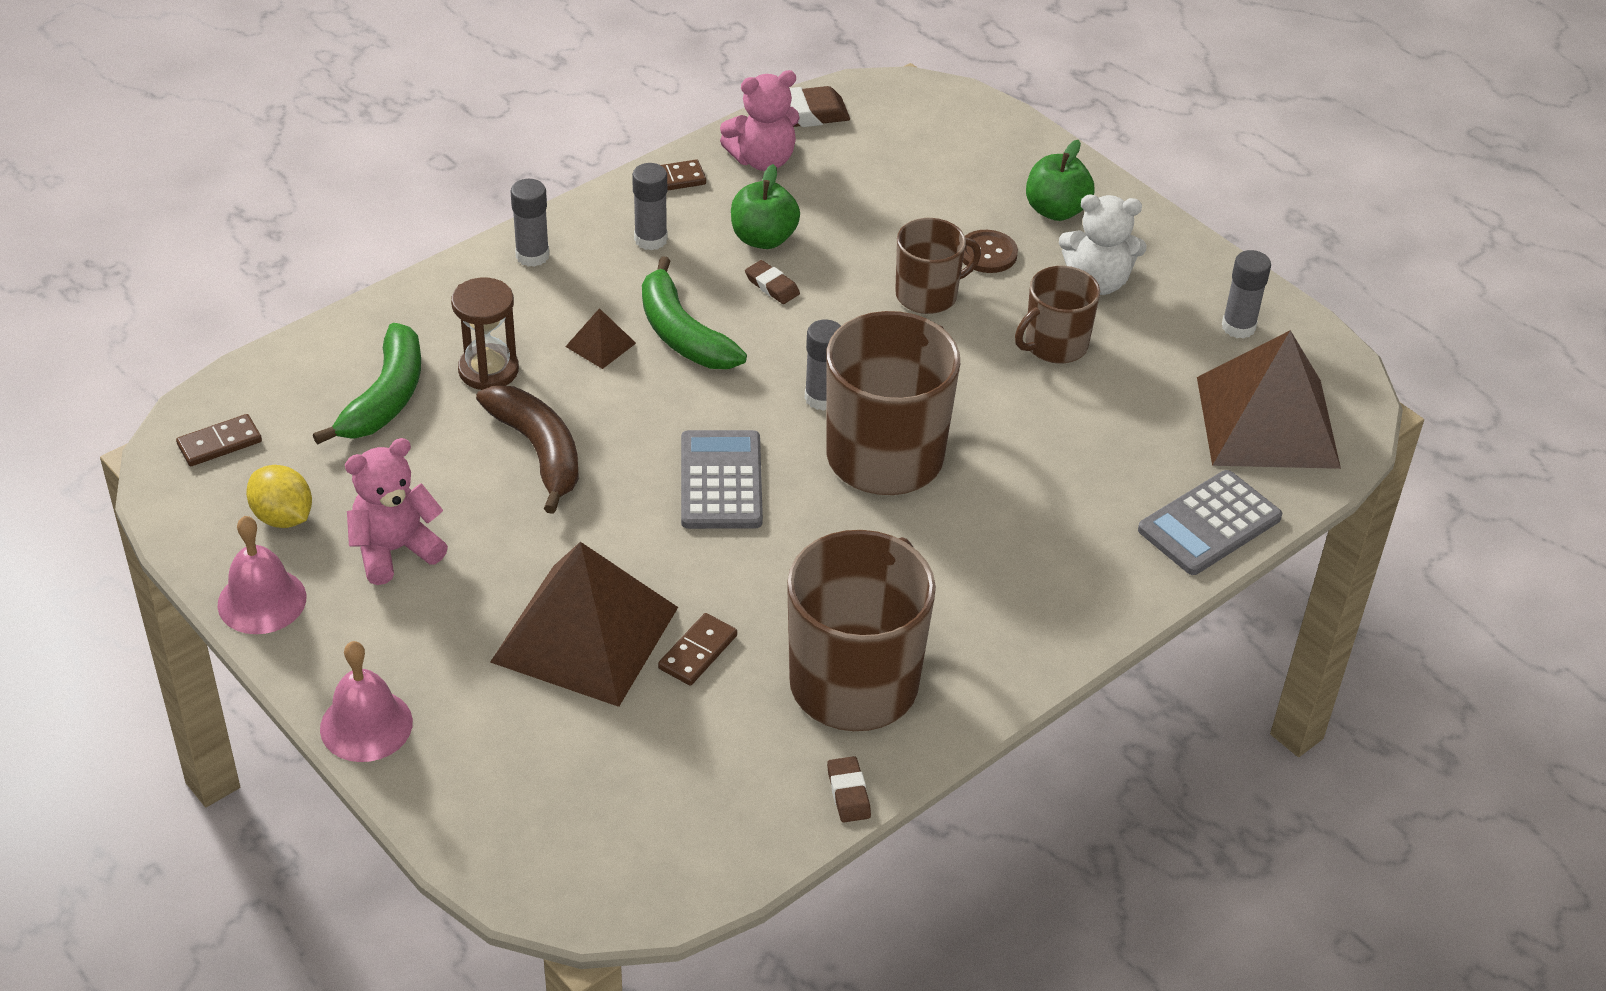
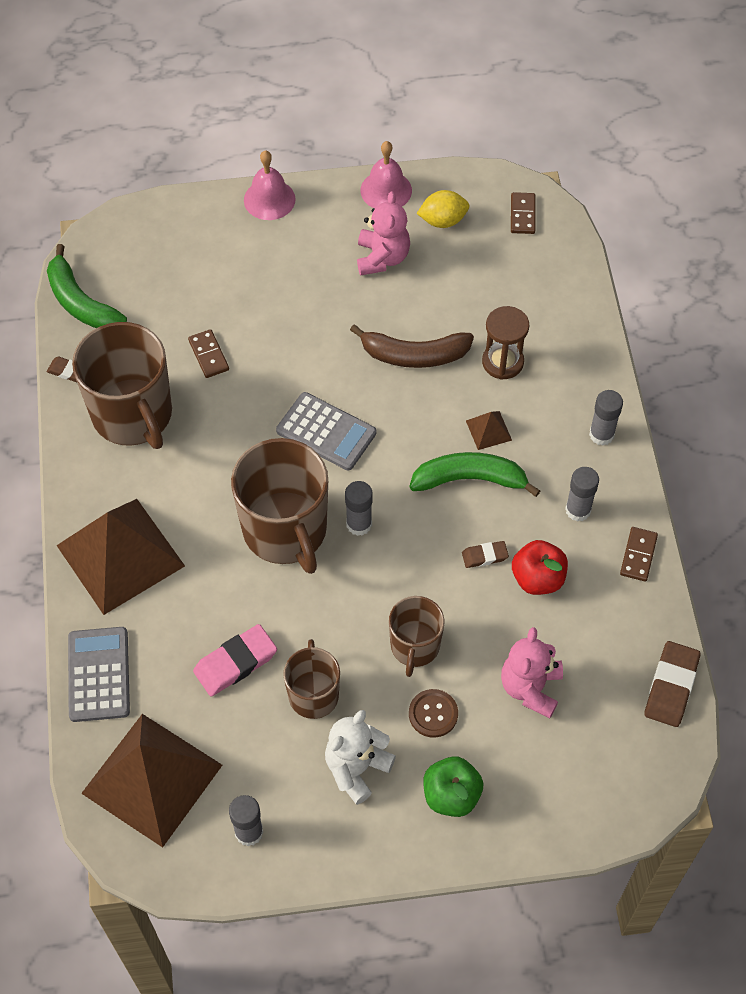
camera: 125 degrees right, 15 degrees up
green banana [313,323,421,445] -> green banana moved to [47,244,127,328]
brown pyramid [490,542,678,707] -> brown pyramid moved to [56,499,185,615]
pink teddy bear [720,70,800,171] -> pink teddy bear moved to [501,627,563,718]
green apple [731,164,800,249] -> red apple [512,540,568,595]
none -> pink eraser [193,624,277,696]

